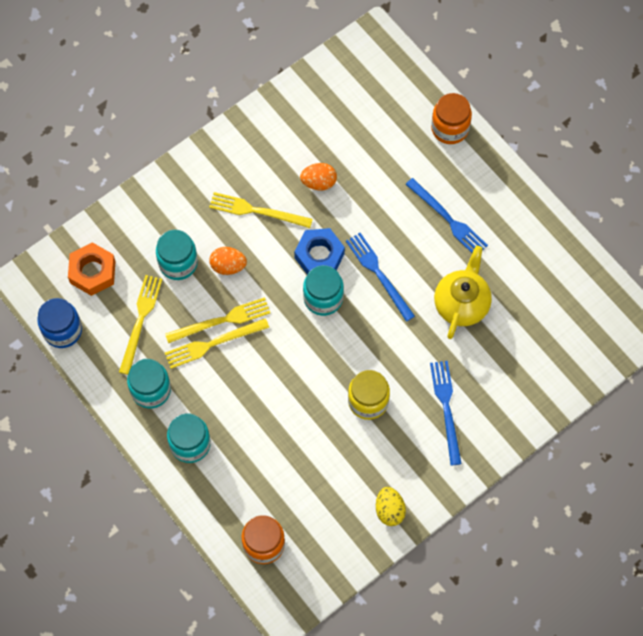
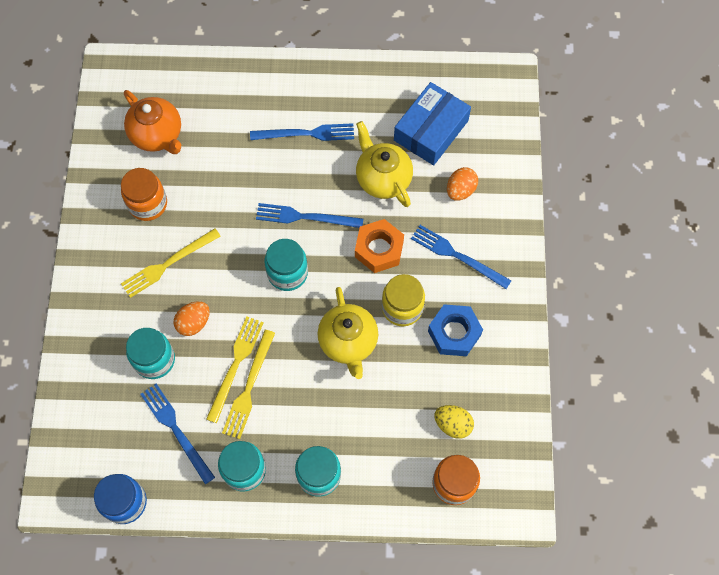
camera: 50 degrees left, 0 degrees up
orange nut [68,242,116,296] -> orange nut moved to [355,219,404,273]
yellow fork [119,275,162,375] -> blue fork [141,384,215,484]
blue nut [294,228,345,274] -> blue nut moved to [428,304,483,356]
orange egg [300,163,337,191] -> orange egg moved to [447,167,478,201]
yellow egg [376,487,406,526] -> yellow egg moved to [434,405,474,439]
orange jar [431,93,472,144] -> orange jar moved to [121,168,167,221]
none -> orange teapot [124,90,182,154]
none -> yellow teapot [317,287,378,379]
none -> blue box [394,82,471,165]

